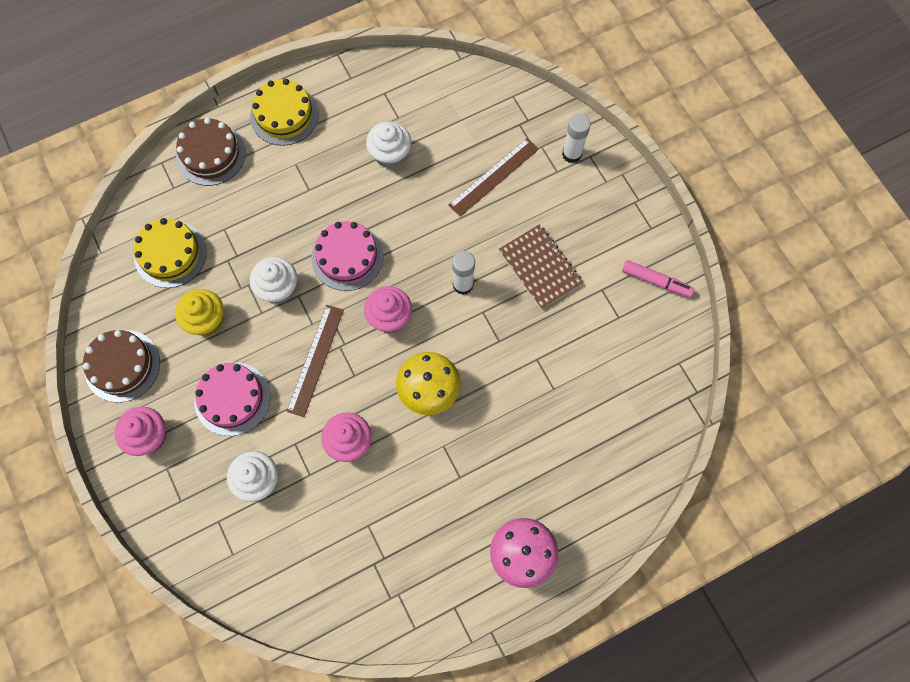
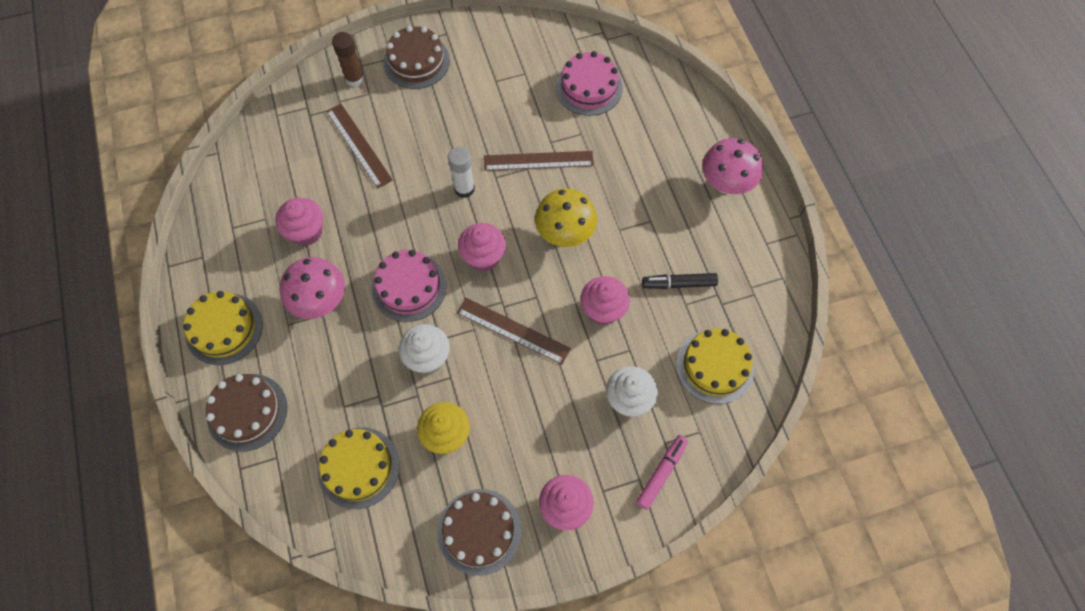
camera: 80 degrees left, 5 degrees down
pink cake [194,362,270,436] -> pink cake moved to [556,51,623,116]
white cupcake [366,121,411,169] -> pink cupcake [275,198,323,246]
brown notebook [499,224,583,310] -> none
white glue stick [562,114,591,163] -> brown glue stick [332,32,364,87]
pink marker [622,260,694,297] -> pink marker moved to [636,435,688,510]
none -> pink mushroom [279,257,345,319]
none -> brown cake [384,26,450,89]
none -> brown ruler [484,151,594,171]
none -> black marker [642,273,718,289]
none -> yellow cake [676,328,754,404]

